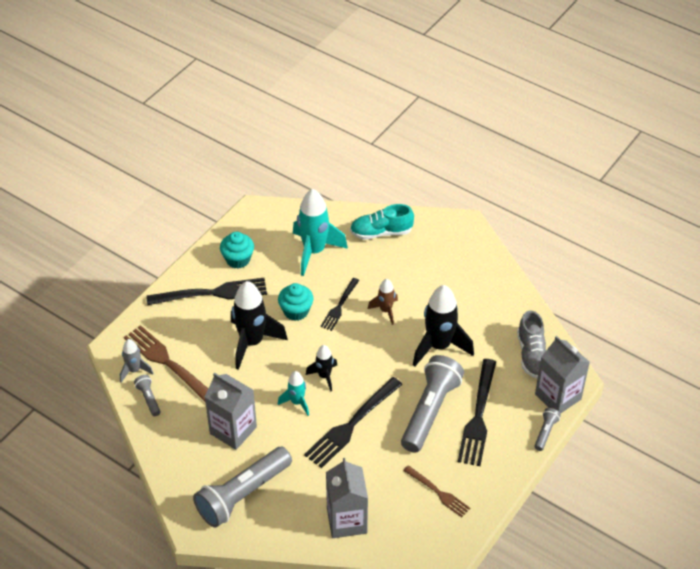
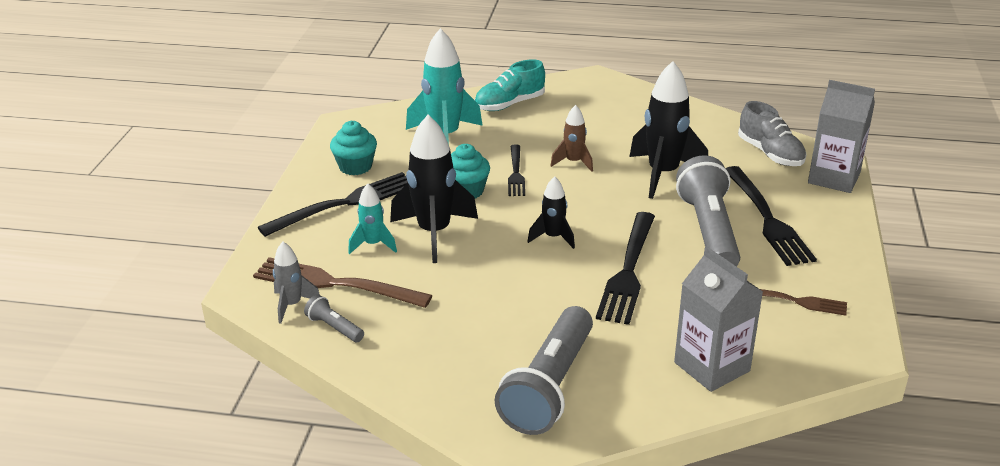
camera: 25 degrees left, 15 degrees down
grey carton [205,373,257,450] -> none
turquoise rocket [278,371,309,416] -> turquoise rocket moved to [348,184,397,254]
grey flashlight [534,408,561,451] -> none

